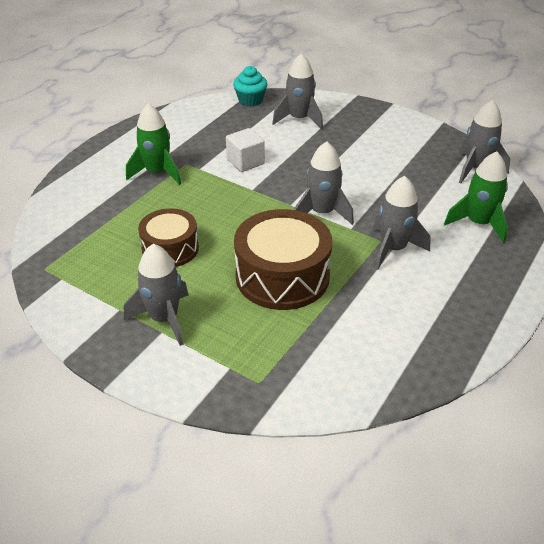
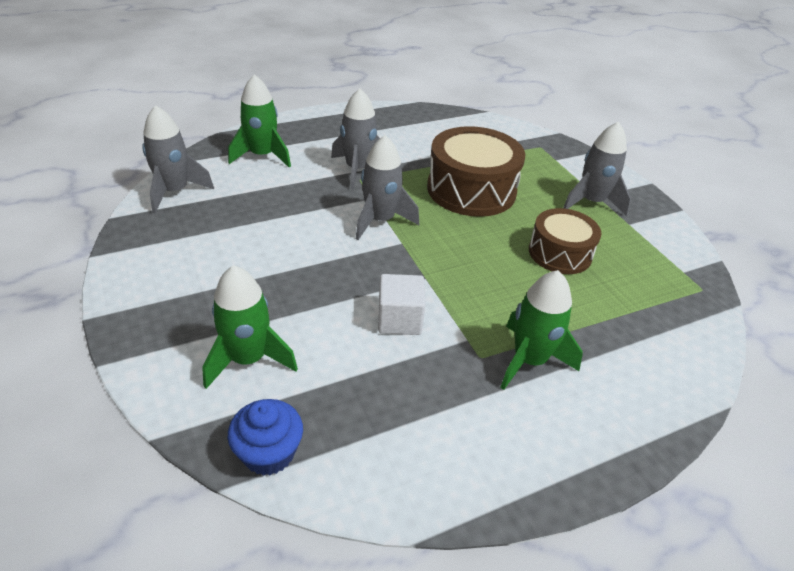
camera: 150 degrees left, 0 degrees up
turquoise cupcake [233,66,267,107] -> blue cupcake [227,399,303,476]
grey rocket [272,53,323,129] -> green rocket [202,265,298,389]

